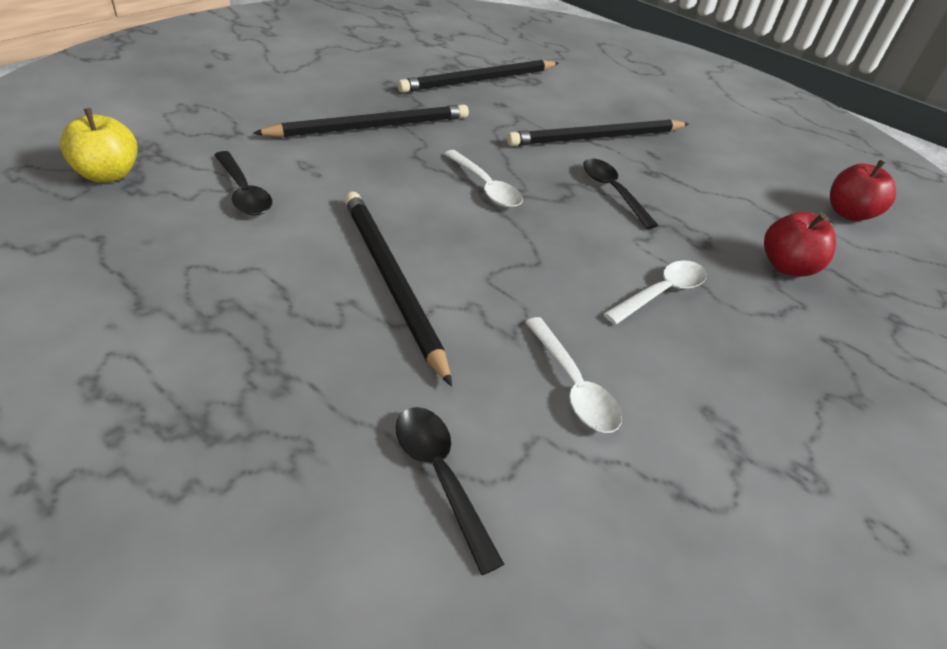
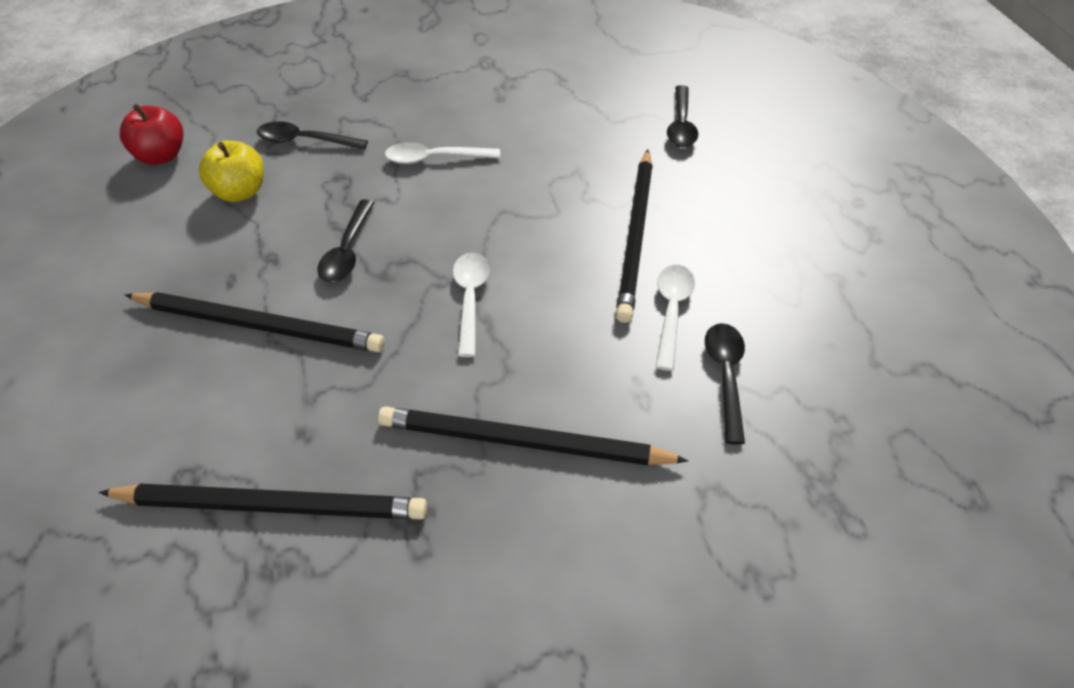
camera: 140 degrees left, 5 degrees up
yellow apple [60,108,138,182] -> yellow apple moved to [199,141,264,202]
white spoon [525,317,622,433] -> white spoon moved to [656,265,695,371]
red apple [764,212,836,277] -> black spoon [257,121,368,150]

